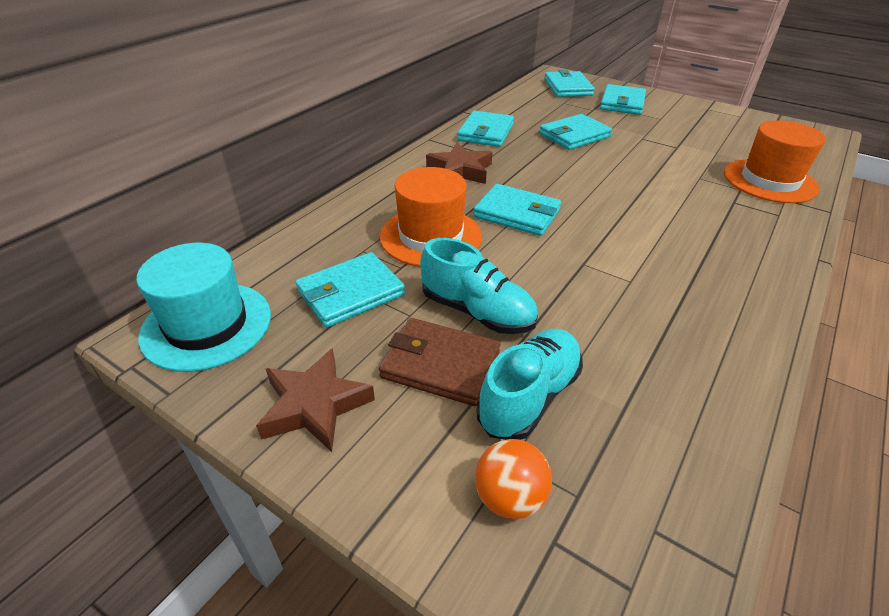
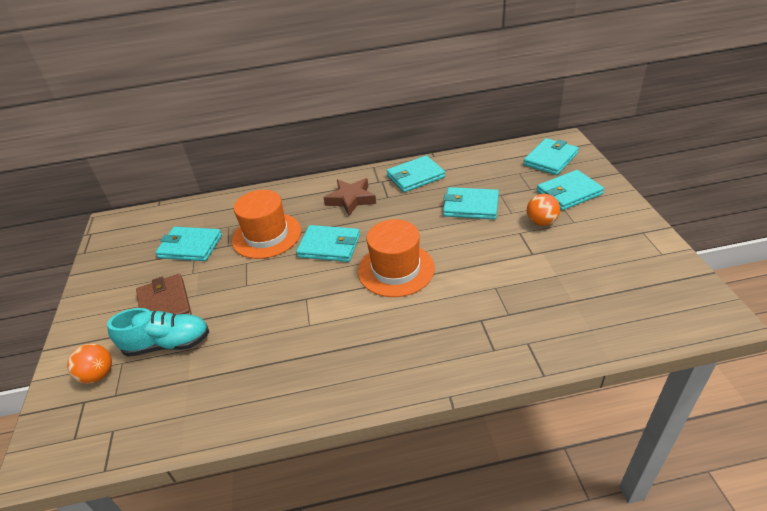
camera: 50 degrees right, 0 degrees up
turquoise hat [136,243,271,372] -> none
brown star [256,348,375,452] -> none
turquoise shoe [420,238,538,334] -> none
turquoise wallet [473,184,561,236] -> turquoise wallet turned 60 degrees counterclockwise [296,225,360,262]
orange hat [724,120,826,203] -> orange hat moved to [358,219,435,297]
none -> orange ball [527,194,560,226]

